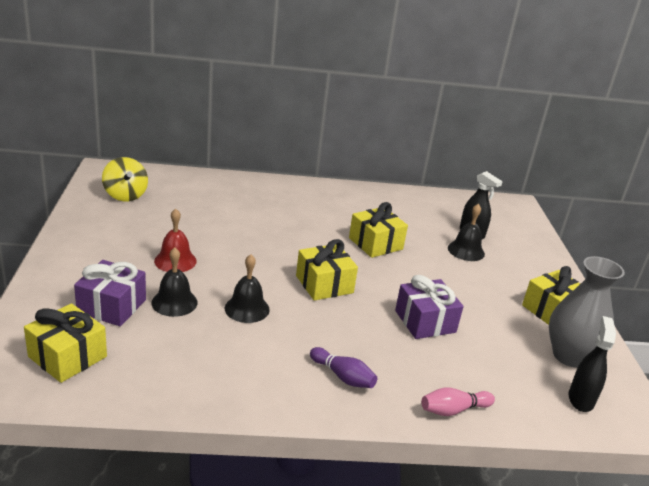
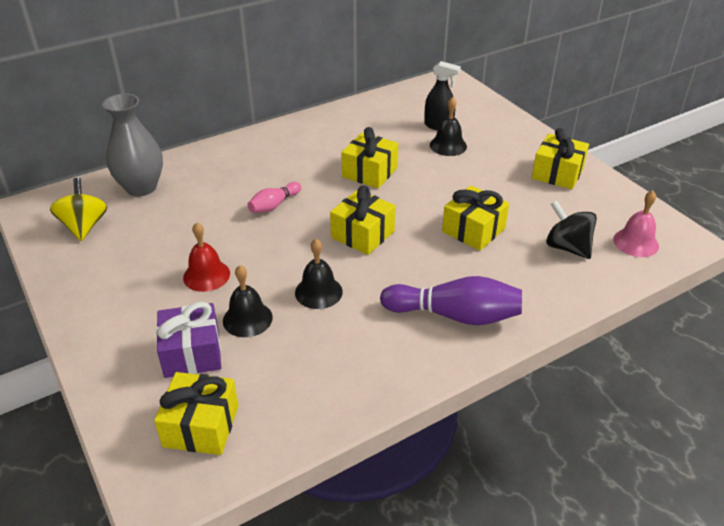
camera: 25 degrees left, 10 degrees up
yellow spinning top [102,157,148,201] -> yellow spinning top turned 135 degrees counterclockwise [50,178,107,241]
purple bowling pin [310,347,377,388] -> purple bowling pin [380,276,522,325], size x1.80
purple gift [395,275,464,339] -> yellow gift [442,186,509,251]
pink bowling pin [421,387,495,416] -> pink bowling pin moved to [247,182,301,212]
grey vase [549,256,625,367] -> grey vase moved to [102,93,163,196]
black spray bottle [568,316,616,412] -> pink bell [613,190,659,257]
none -> black spinning top [546,200,597,259]

